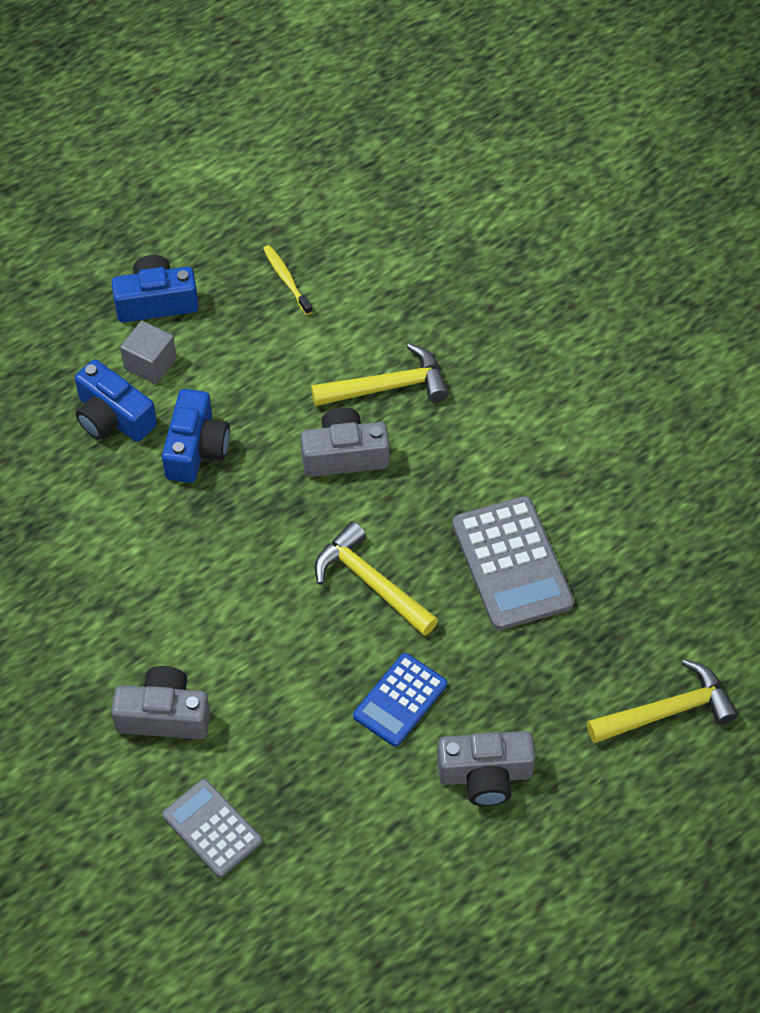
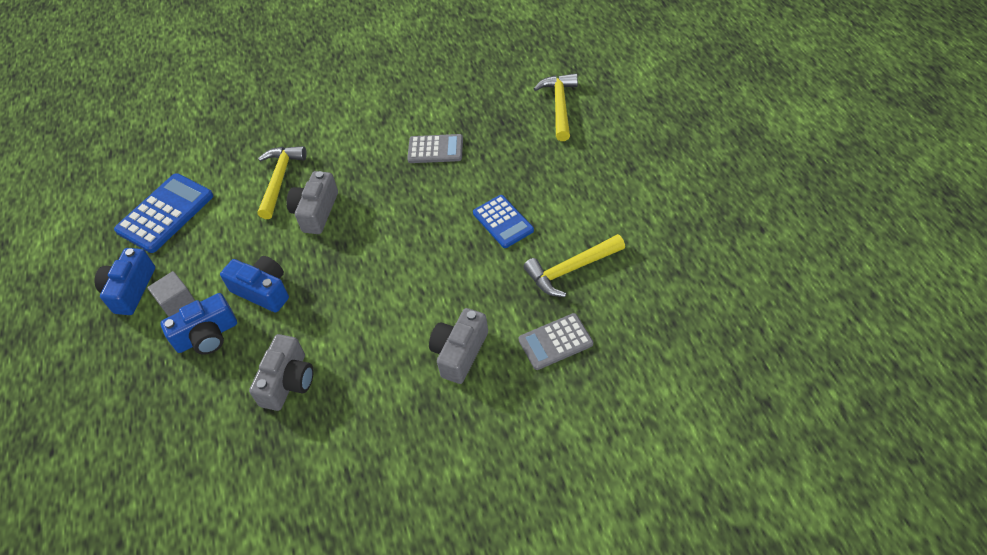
camera: 65 degrees left, 5 degrees down
yellow toothbrush [263,245,313,315] -> blue calculator [114,173,213,253]
yellow hammer [315,521,438,636] -> yellow hammer moved to [524,234,625,297]
grey camera [437,731,535,806] -> grey camera moved to [249,334,314,411]
grey calculator [452,496,574,630] -> grey calculator [407,134,463,163], size x0.64

